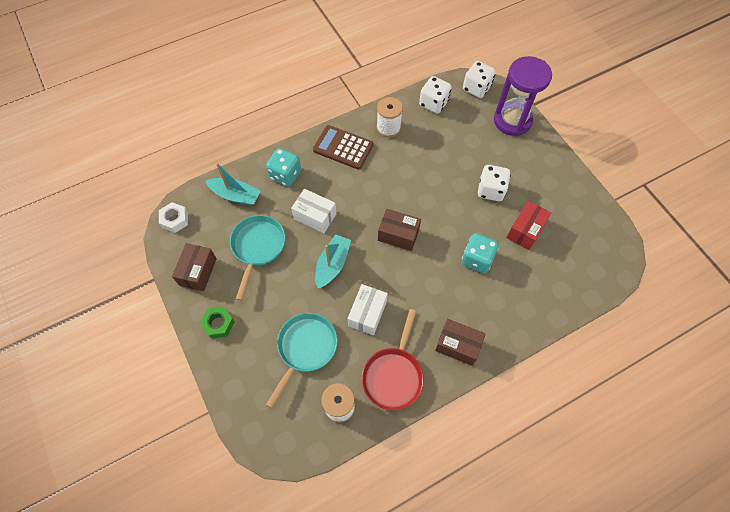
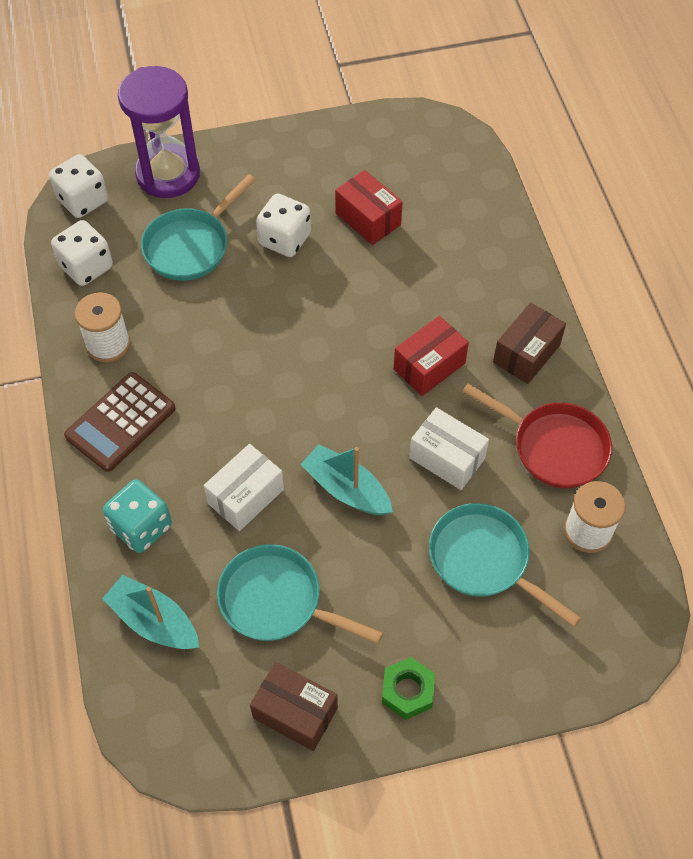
camera: 75 degrees left, 5 degrees down
white nut [159,202,188,233] -> none
turquoise boat [205,163,260,205] -> turquoise boat turned 90 degrees counterclockwise [102,575,199,649]
brown box [378,209,421,251] -> none
turquoise dice [462,233,499,273] -> none
none -> turquoise pan [141,174,256,281]
none -> red box [394,316,469,396]

